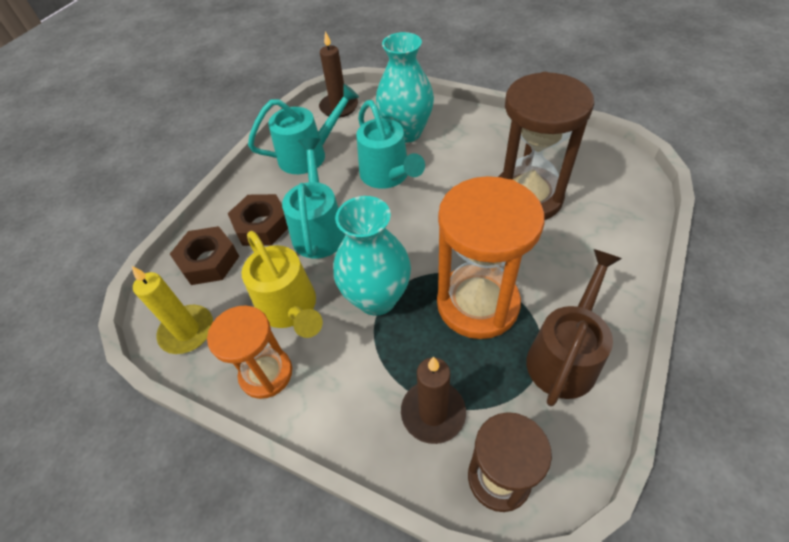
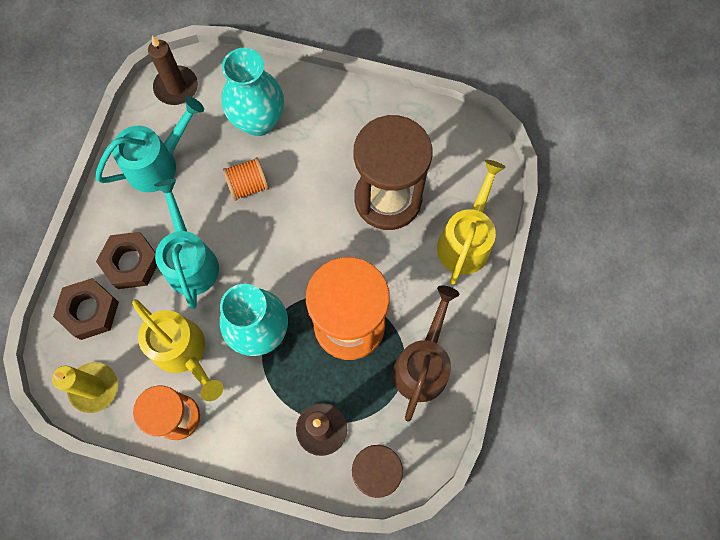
camera: 15 degrees left, 20 degrees up
turquoise watering can [356,100,425,189] -> orange spool [223,157,269,201]
none -> yellow watering can [437,160,506,285]

